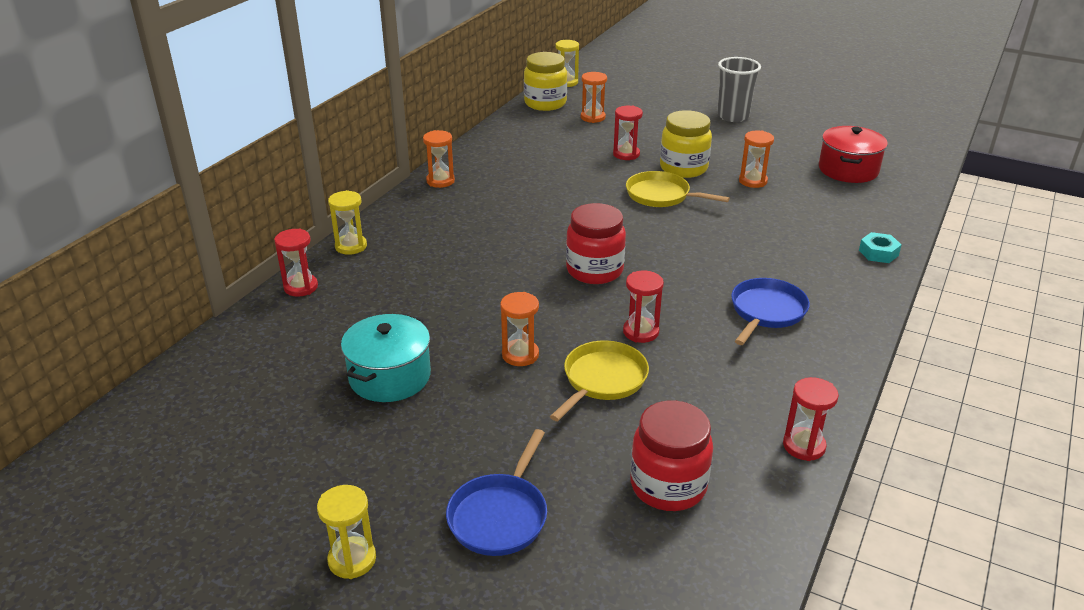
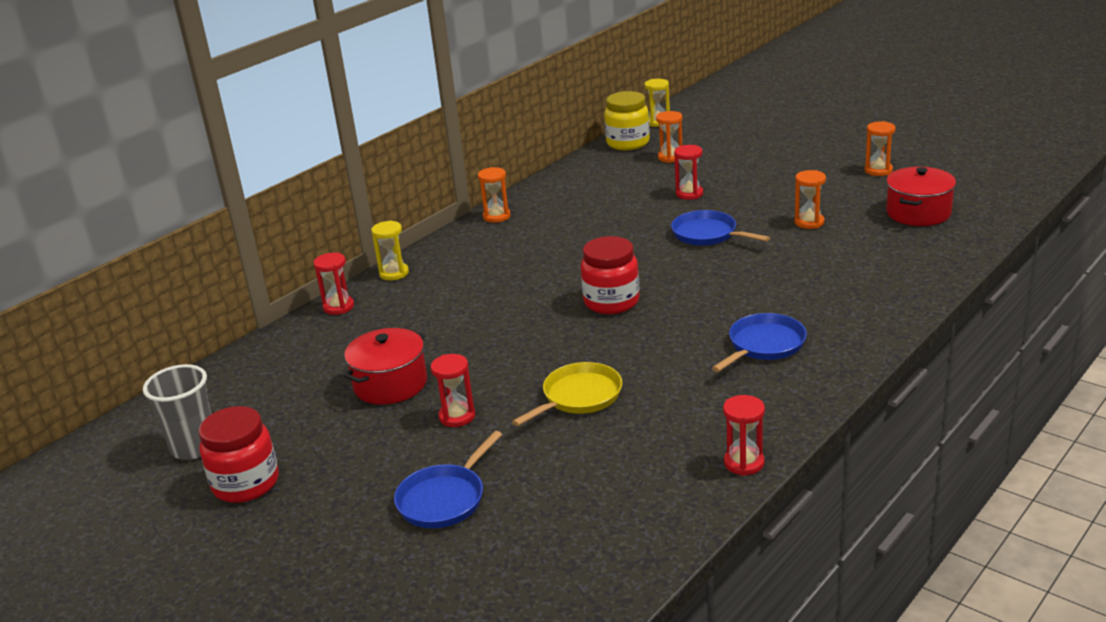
camera: 15 degrees right, 5 degrees down
yellow hourglass [317,485,376,579] -> none
turquoise pot [341,314,431,402] -> red pot [344,328,427,405]
orange hourglass [500,292,539,366] -> orange hourglass moved to [865,121,896,176]
red hourglass [623,271,664,343] -> red hourglass moved to [431,354,475,427]
yellow pan [626,171,730,207] -> blue pan [671,210,770,246]
red jar [630,401,713,511] -> red jar moved to [199,406,279,503]
yellow jar [660,110,712,178] -> none
grey cup [717,57,761,122] -> grey cup moved to [143,364,211,460]
turquoise nut [859,232,902,263] -> none

